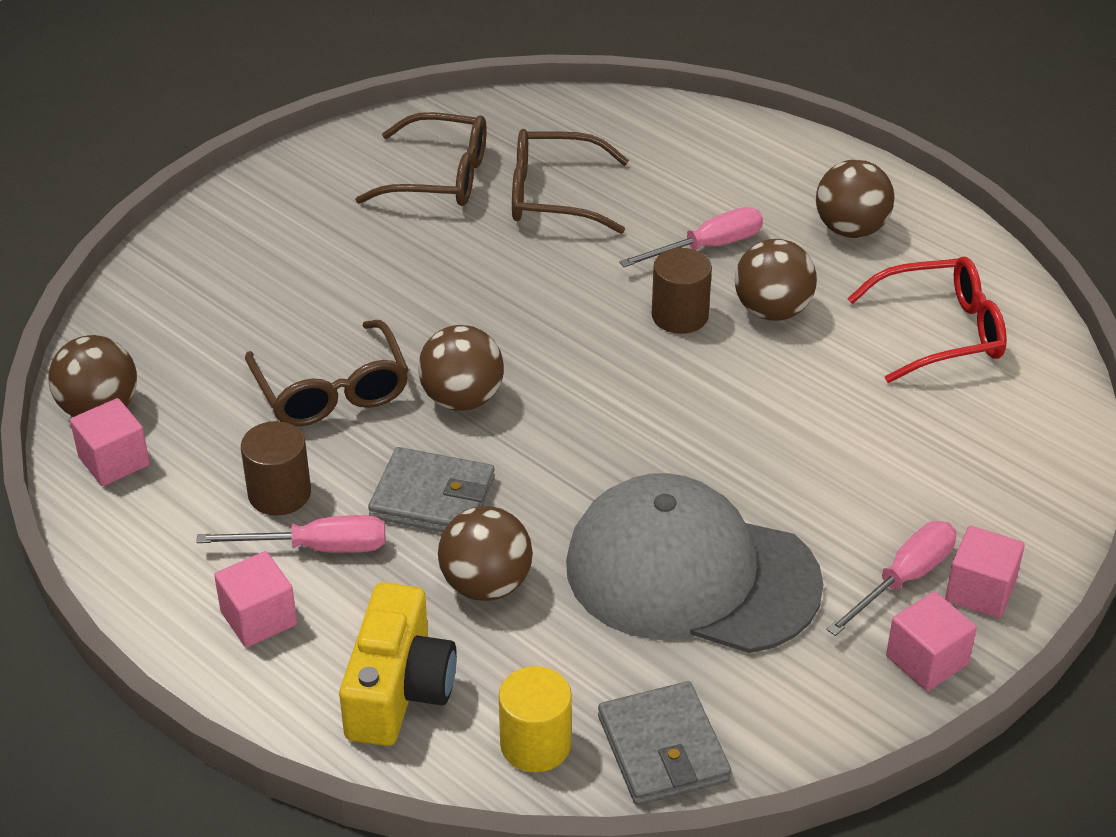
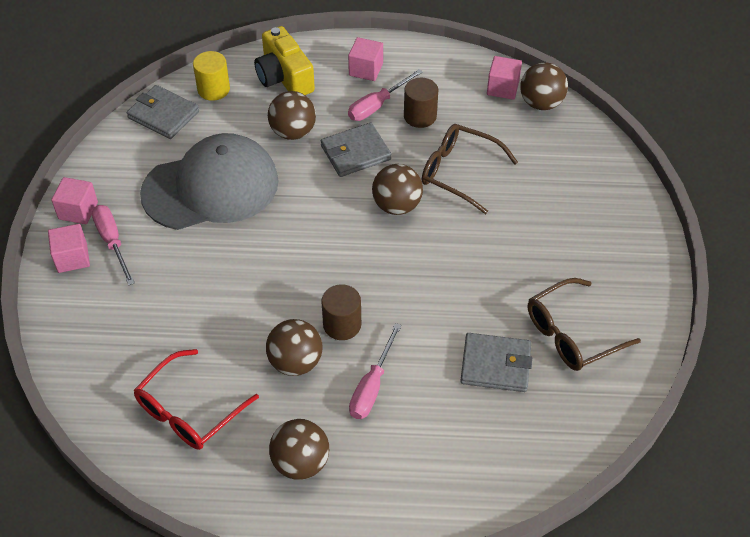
camera: 140 degrees right, 10 degrees up
brown glasses [512,129,629,234] -> grey wallet [460,333,532,392]
pink screwdriver [827,521,956,636] -> pink screwdriver turned 150 degrees clockwise [92,205,135,285]

